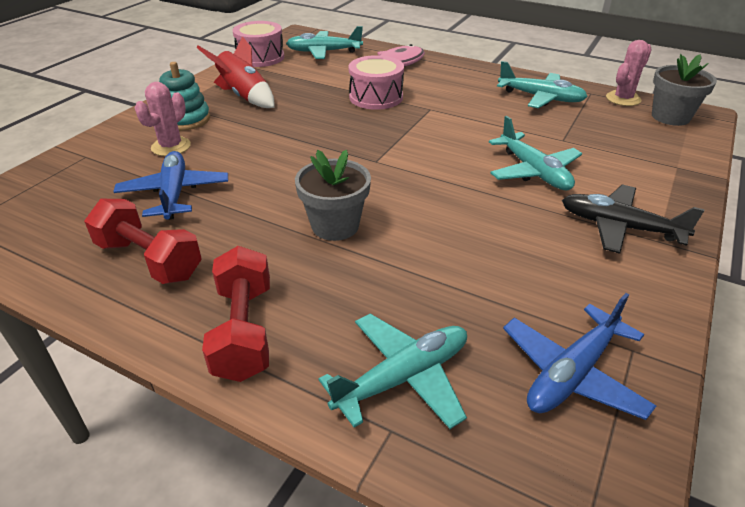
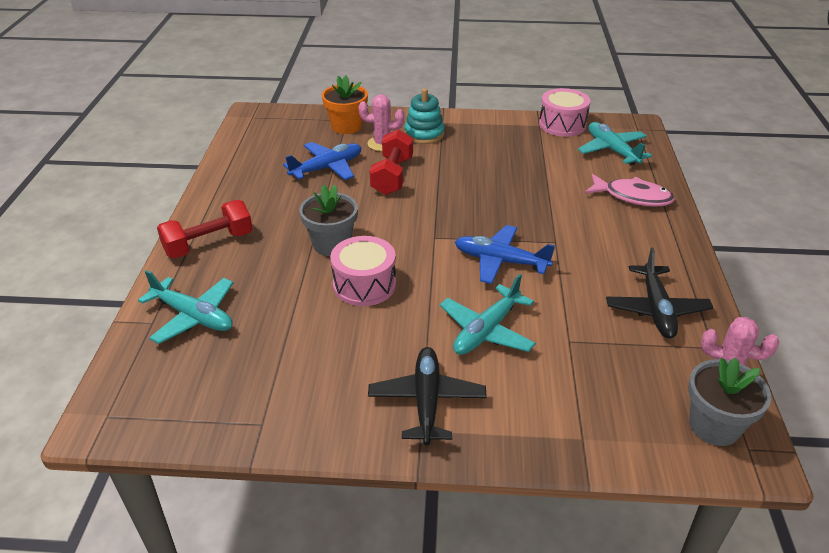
camera: 65 degrees right, 0 degrees up
red dumbbell [84,199,202,284] -> red dumbbell moved to [370,129,413,195]
red rocket [196,36,274,108] -> none
pink drum [349,55,404,110] -> pink drum moved to [330,236,396,306]
turquoise plane [497,61,588,108] -> black plane [606,247,713,338]
blue plane [503,293,656,420] -> blue plane moved to [455,225,555,284]
none -> orange flower pot [322,75,368,134]

